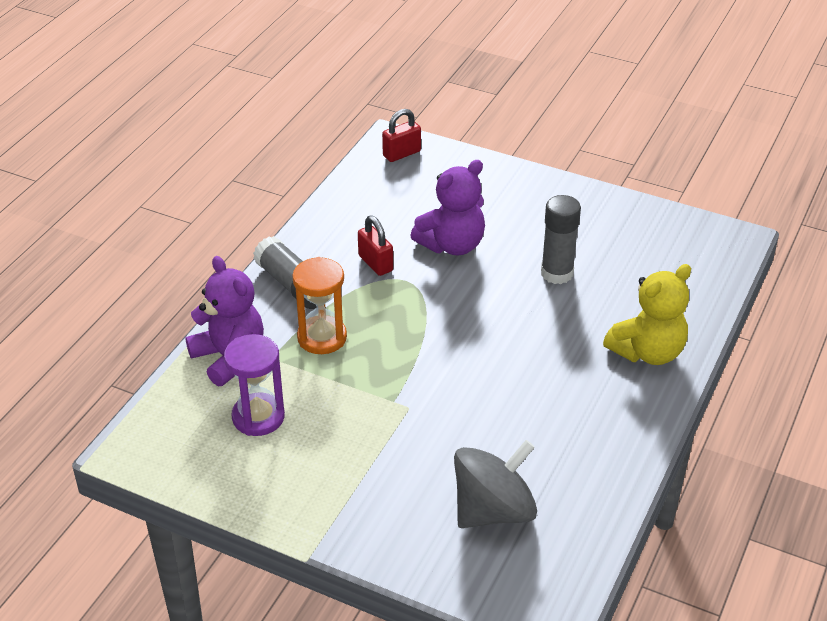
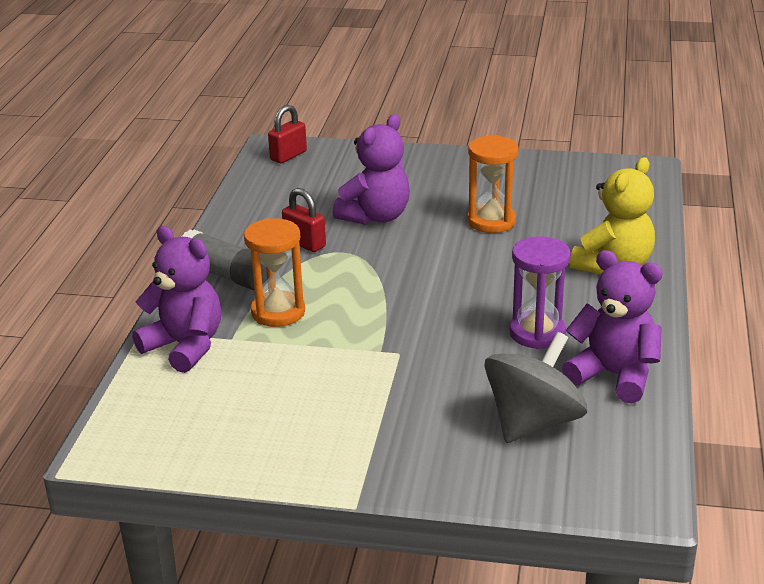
camera: 15 degrees left, 10 degrees down
purple hourglass [224,334,285,436] -> purple hourglass moved to [509,236,571,349]
grey glue stick [541,195,581,284] -> orange hourglass [467,135,519,233]
none -> purple teddy bear [562,250,663,404]

